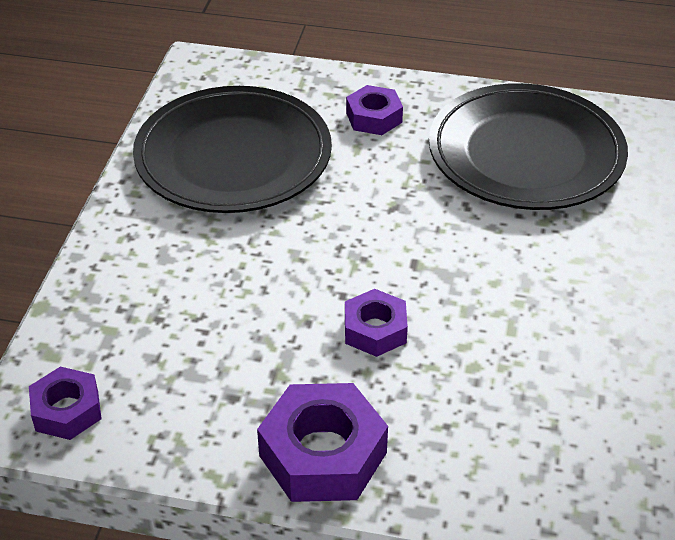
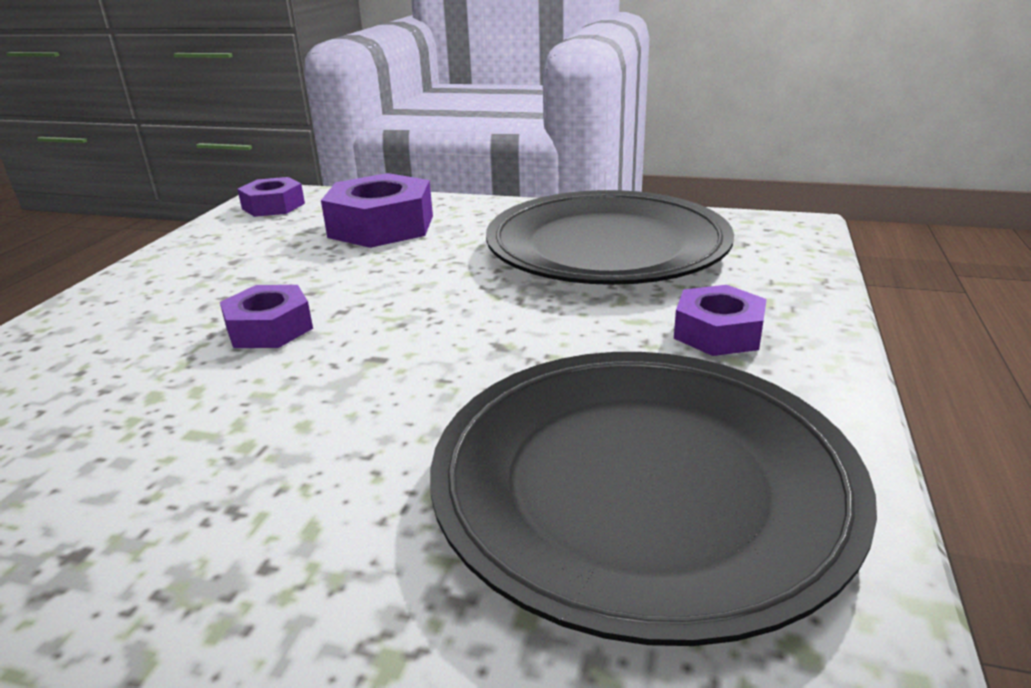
camera: 95 degrees right, 15 degrees down
purple nut [257,383,388,502] -> purple nut moved to [321,173,433,248]

